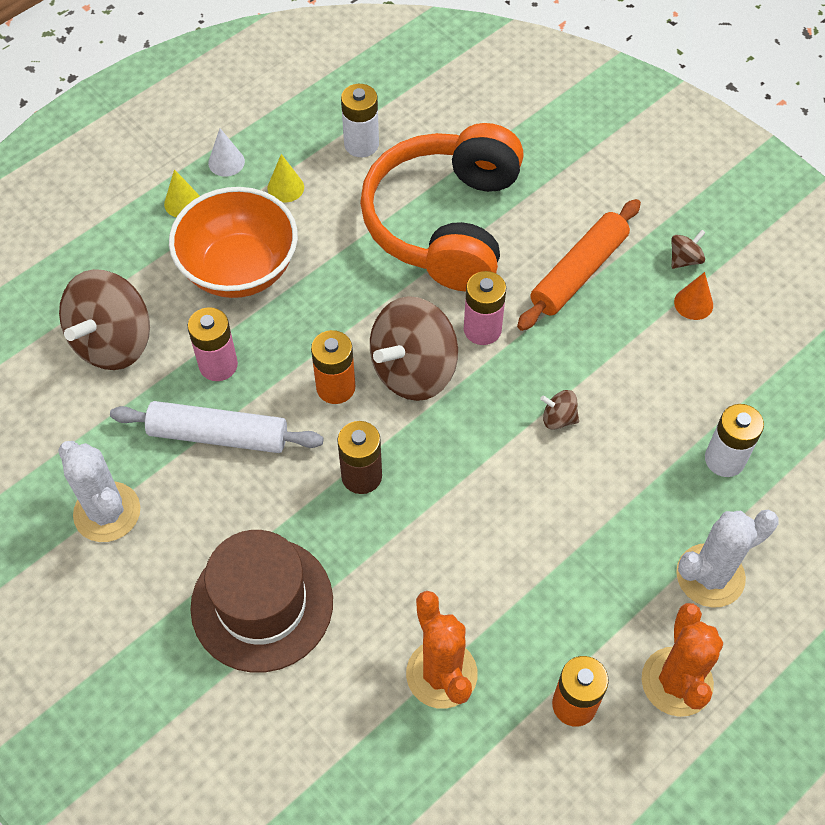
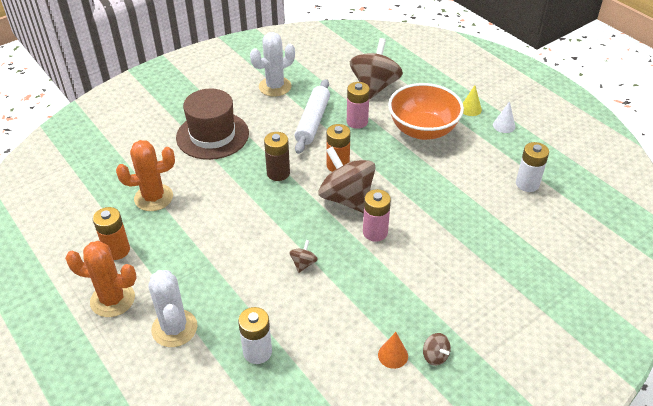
camera: 95 degrees right, 15 degrees down
brown spinning top [59,269,150,370] -> brown spinning top turned 75 degrees clockwise [350,38,403,99]
yellow cone [267,154,304,203] -> none
orange headphones [360,123,524,291] -> none
orange rolling pin [517,199,641,331] -> none

